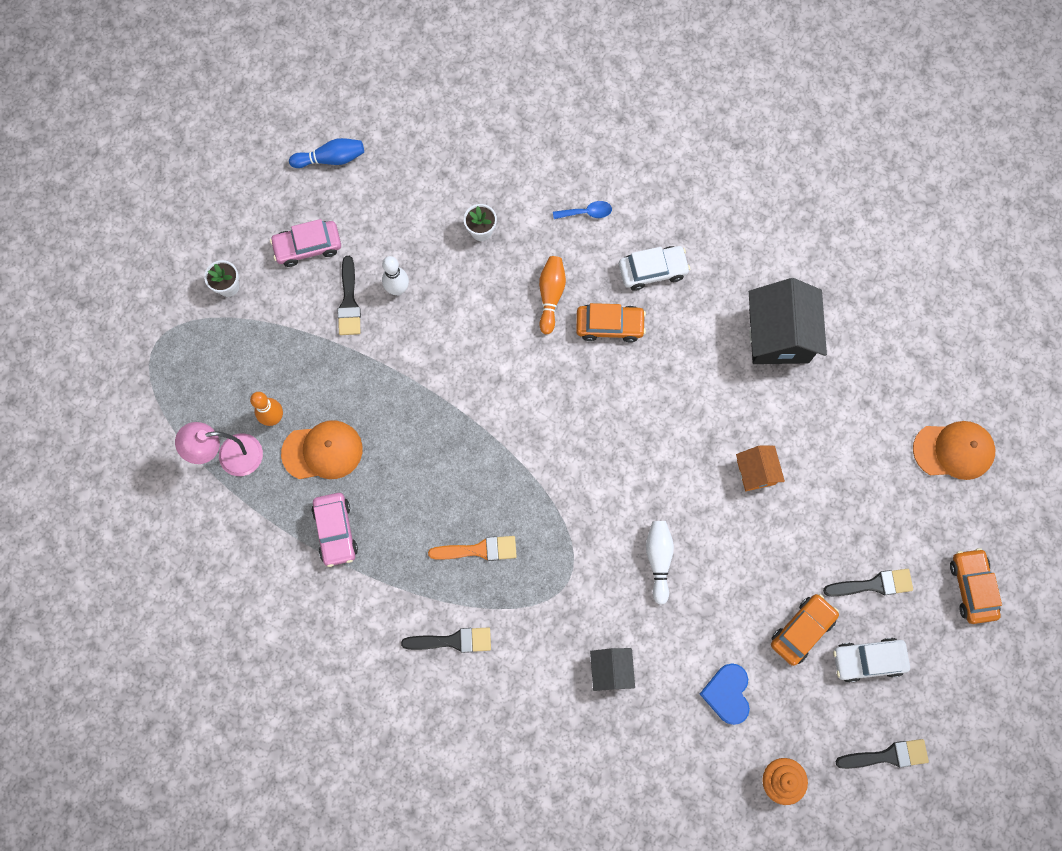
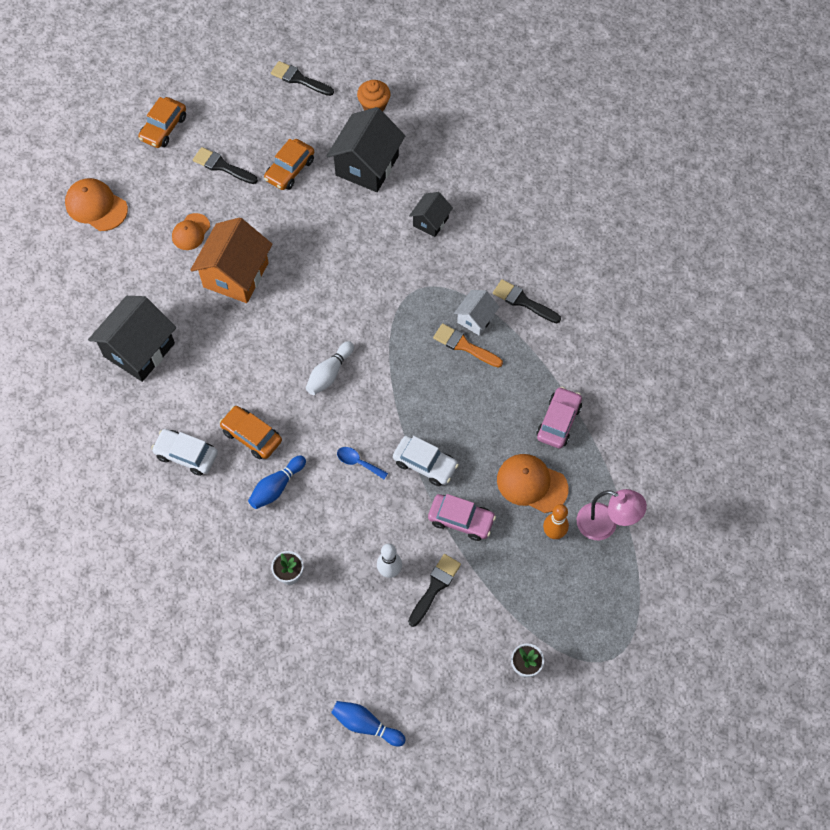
camera: 145 degrees left, 10 degrees down
pink car [270,219,341,267] -> pink car moved to [428,494,496,541]
orange bowling pin [539,256,566,334] -> blue bowling pin [248,455,306,509]
blue spoon [553,201,612,219] -> blue spoon moved to [337,447,388,479]
white bowling pin [646,521,674,605] -> white bowling pin moved to [306,341,354,395]
blue heart [700,663,750,725] -> black house [327,107,405,192]
orange house [736,446,785,491] -> orange house [191,217,272,303], size x1.85
orange car [771,594,839,666] -> orange car turned 45 degrees counterclockwise [264,139,314,190]
white car [833,638,910,683] -> white car moved to [393,436,459,486]
none -> orange cap [172,213,210,250]
none -> white house [454,290,500,336]

